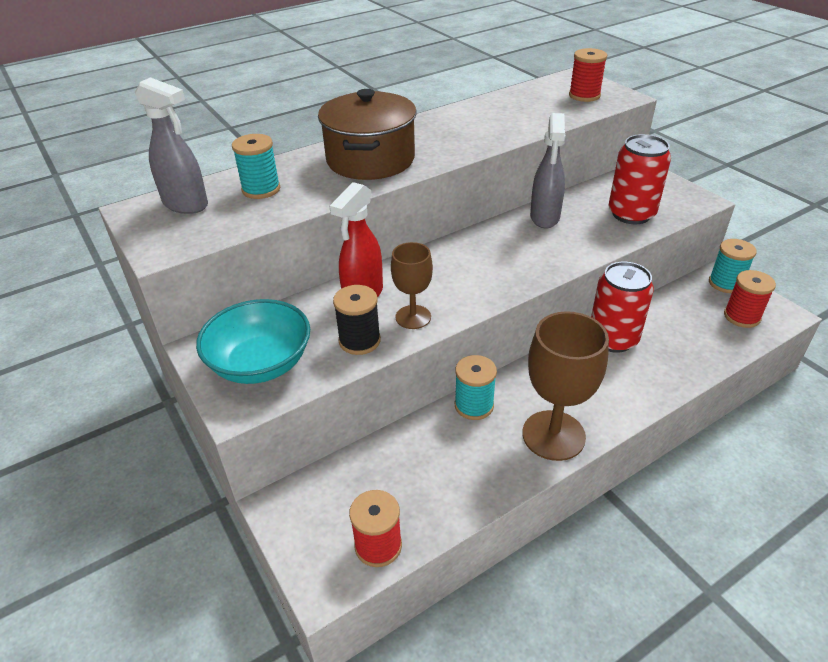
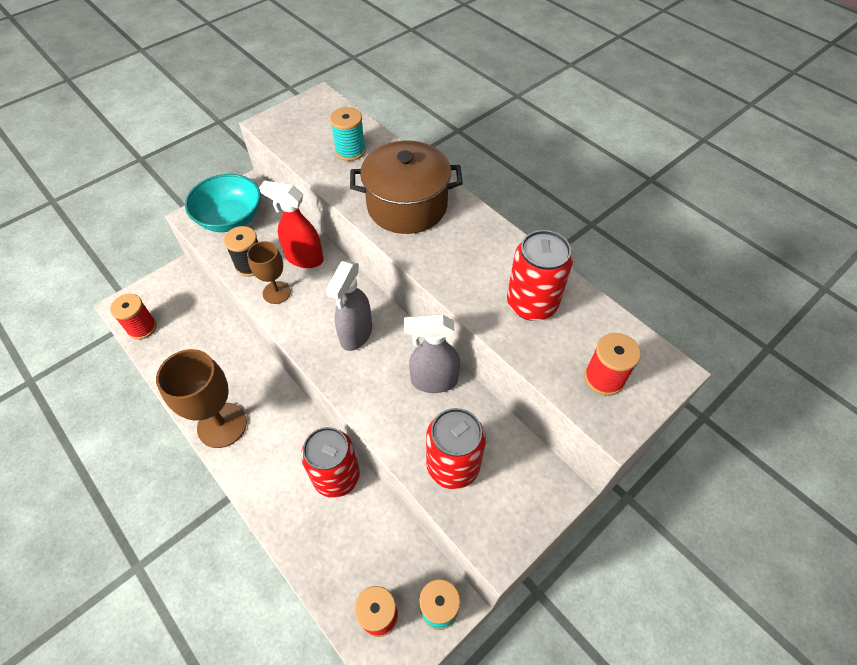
camera: 80 degrees right, 15 degrees up
grey spray bottle [135,77,208,214] -> grey spray bottle moved to [326,261,372,351]
turquoise spool [455,355,497,420] -> none
none -> red can [507,230,573,321]

